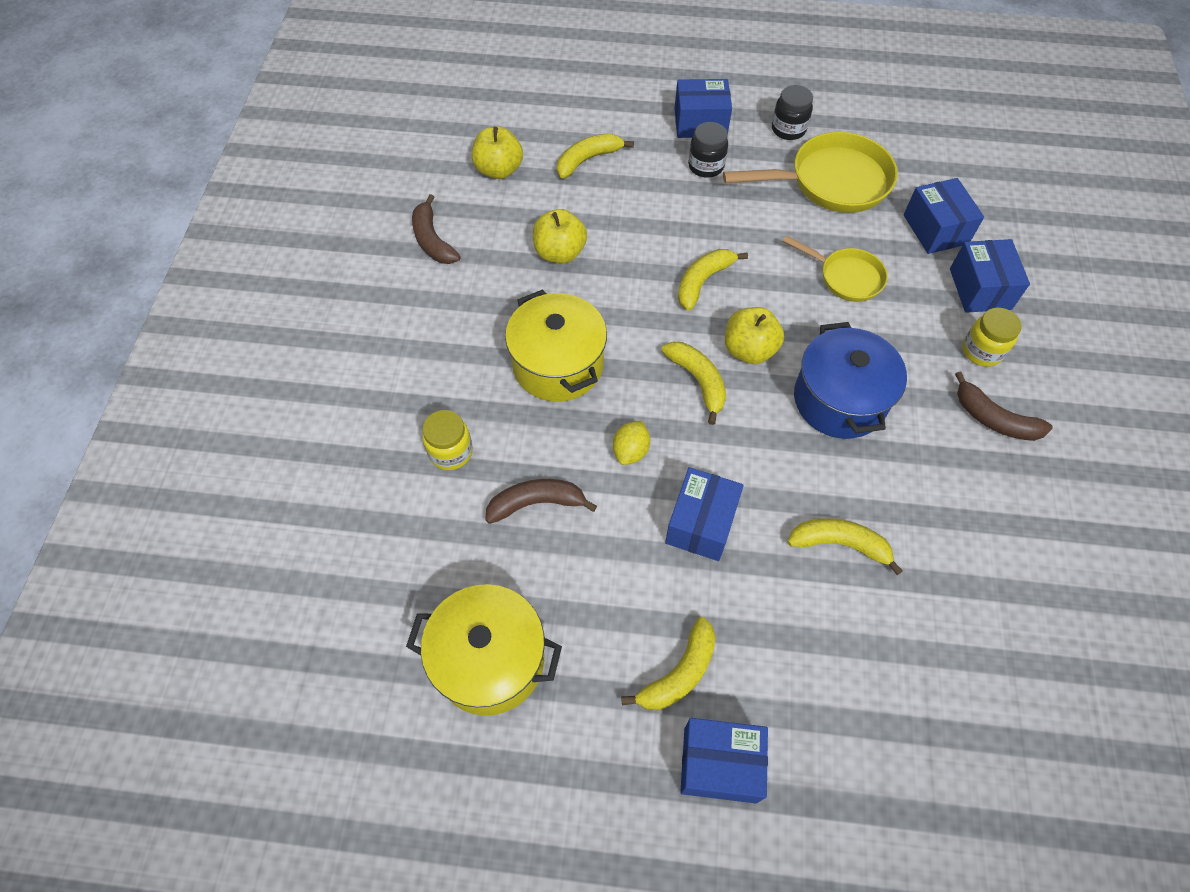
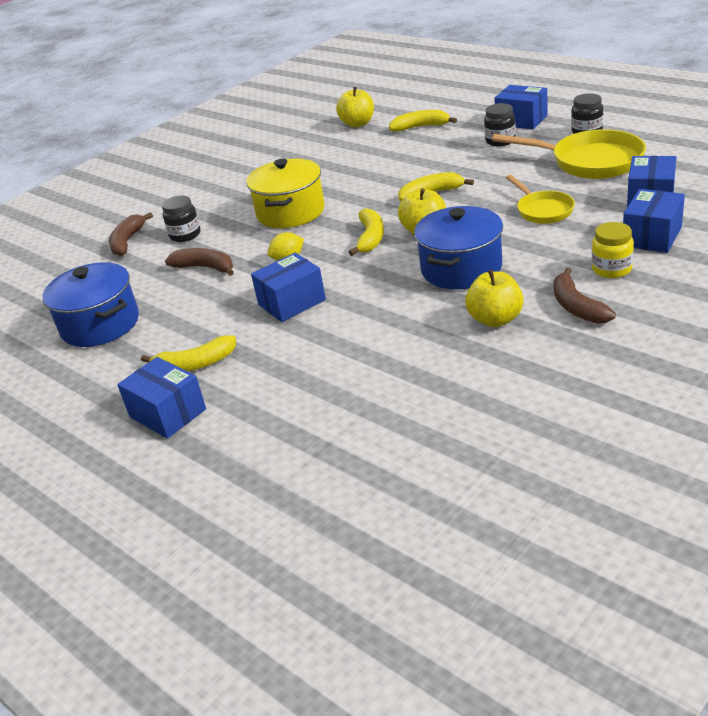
camera: 40 degrees right, 25 degrees down
yellow pot [406,584,562,716] -> blue pot [42,262,139,347]
brown banana [412,194,461,264] -> brown banana moved to [109,212,153,256]
yellow jar [422,410,473,470] -> black jar [162,196,200,242]
yellow apple [533,209,587,264] -> yellow apple moved to [465,270,524,327]
yellow banana [788,518,903,575] -> none

